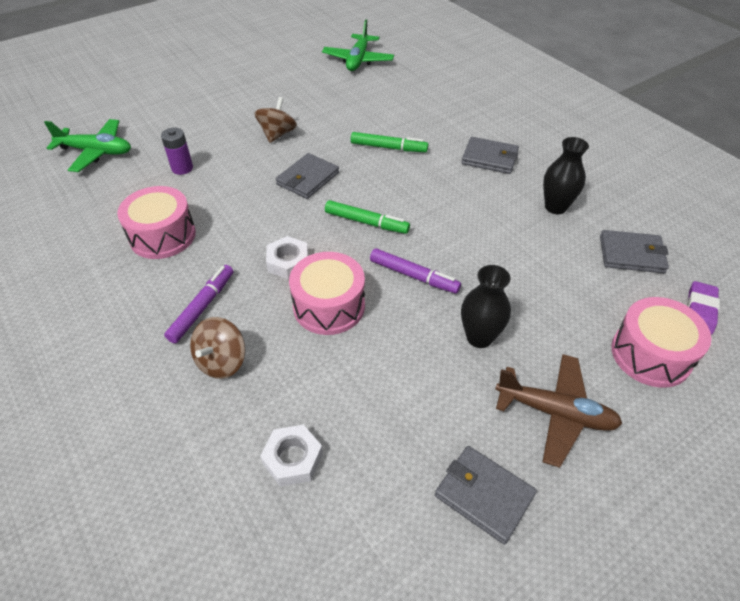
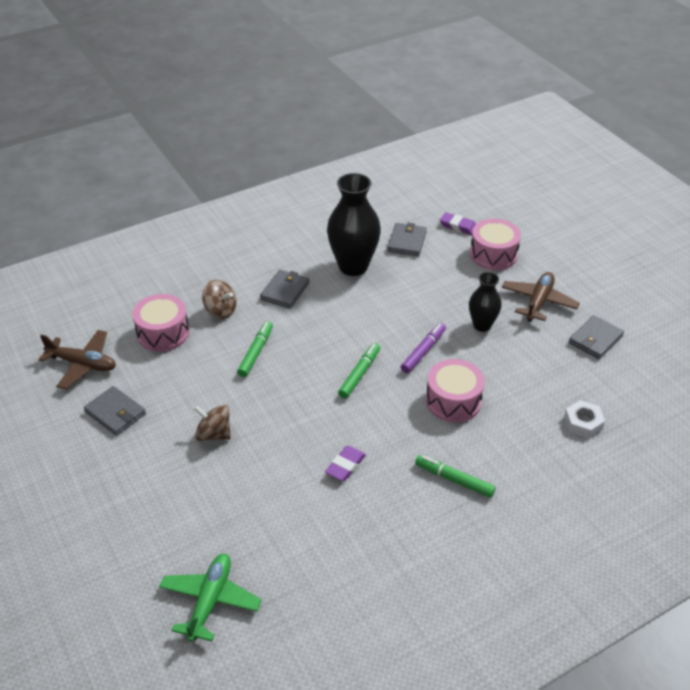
camera: 85 degrees left, 5 degrees down
pink drum [117,186,196,259] -> pink drum moved to [132,294,189,352]
purple battery [161,127,193,175] -> none
purple marker [164,265,233,343] -> green marker [415,455,496,498]
brown spinning top [190,317,245,379] -> brown spinning top moved to [202,280,236,319]
white nut [266,236,308,279] -> none
grey wallet [276,153,339,199] -> grey wallet moved to [84,386,146,436]
green plane [322,19,394,71] -> brown plane [39,330,116,389]
black vase [543,137,589,214] -> black vase [327,173,381,276], size x1.74
none -> purple eraser [325,446,366,481]

